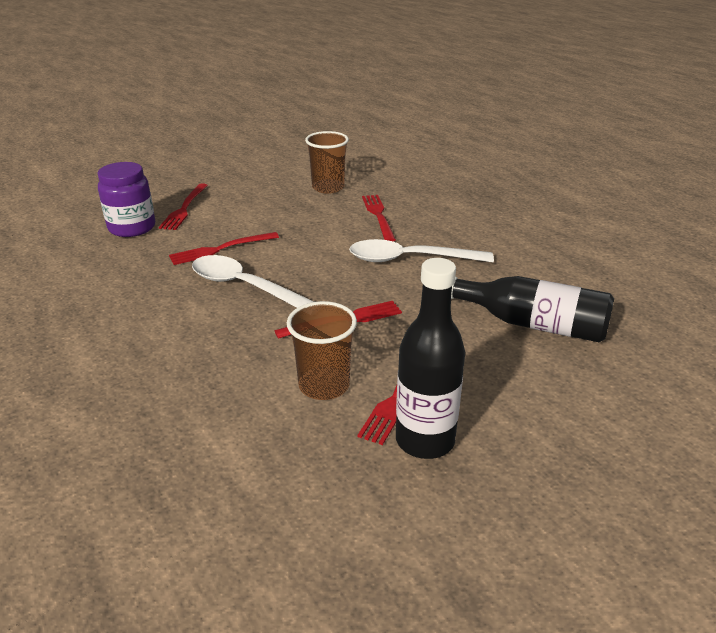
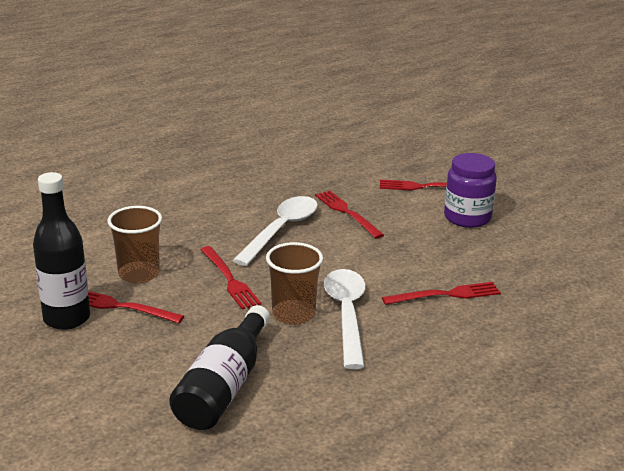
camera: 85 degrees right, 5 degrees down
purple jar [98,162,155,237] -> purple jar moved to [444,153,497,228]
brown cup [305,131,349,194] -> brown cup moved to [266,242,323,325]

